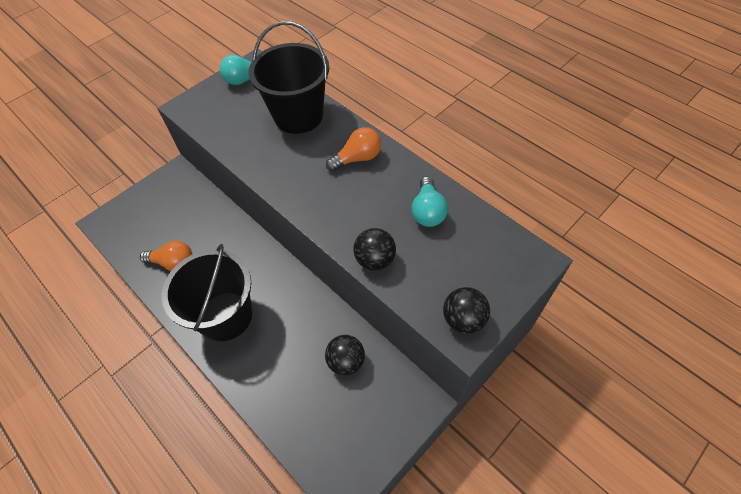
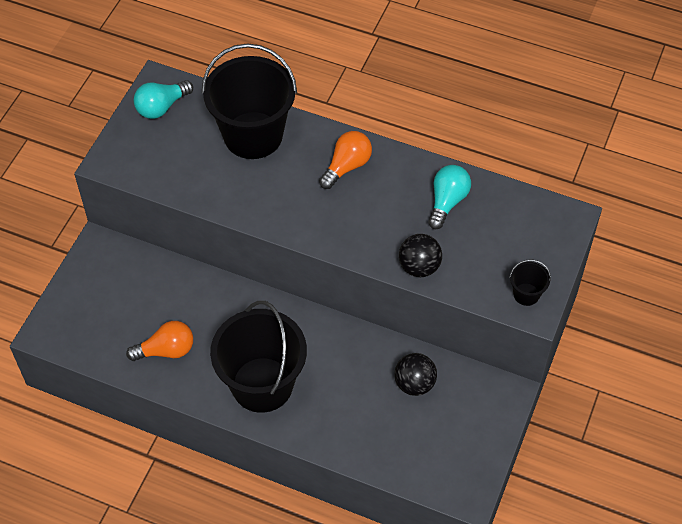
camera: 25 degrees left, 0 degrees up
turquoise light bulb [411,176,448,227] -> turquoise light bulb turned 135 degrees counterclockwise [428,165,471,229]
black ball [443,287,490,334] -> black bucket [509,260,551,306]

